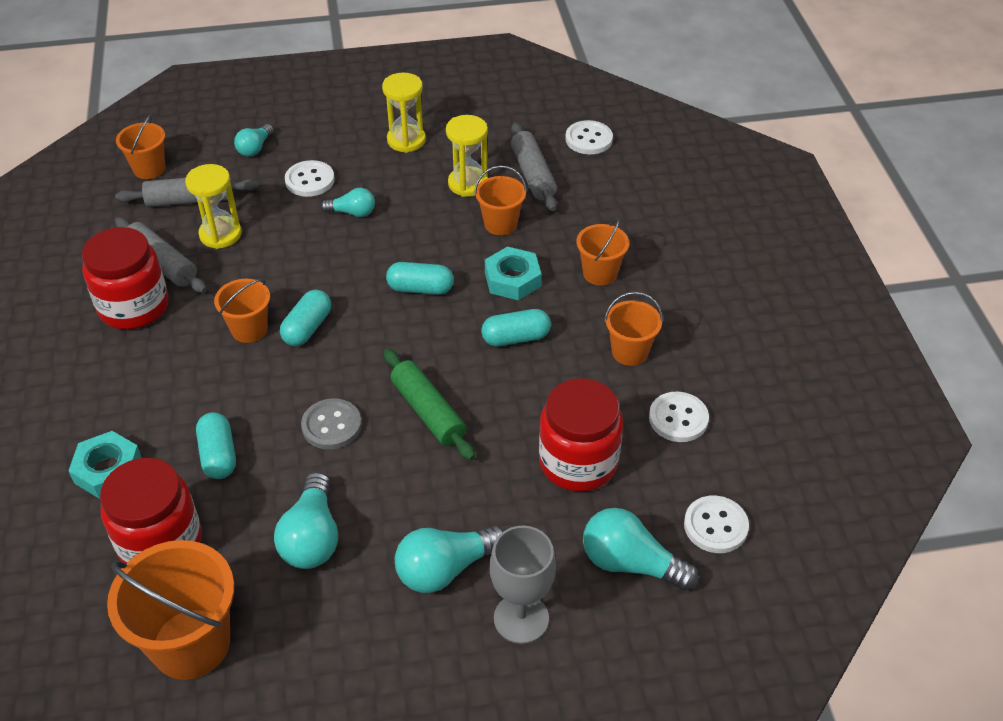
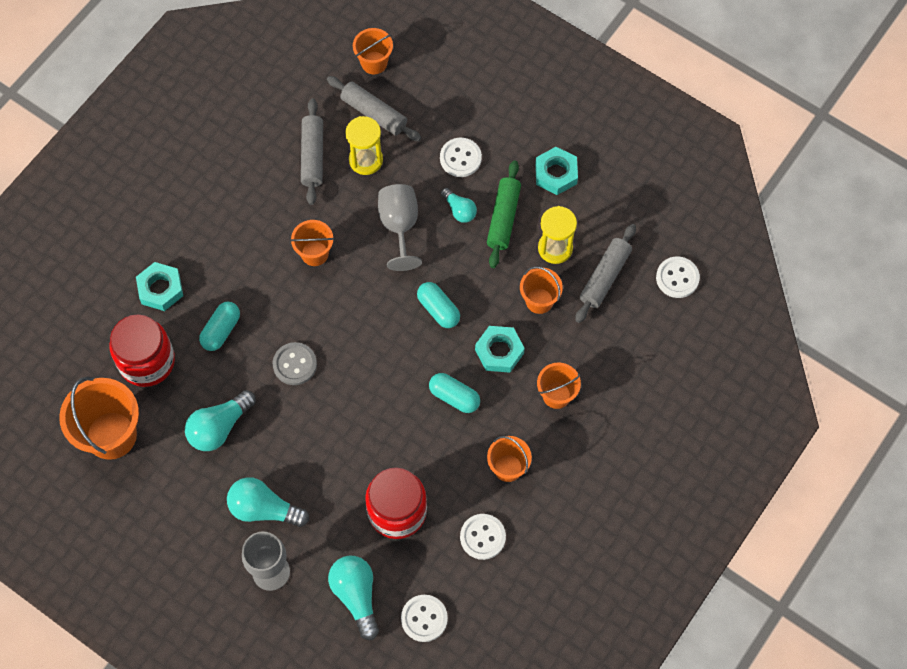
camera: 45 degrees right, 20 degrees up
red jar [82,227,169,330] -> none
turquoise light bulb [234,124,274,157] -> none
turquoise capsule [280,290,331,346] -> none
yellow hourglass [382,73,426,153] -> turquoise nut [535,147,578,195]
green rolling pin [384,349,475,460] -> green rolling pin moved to [487,160,521,268]
none -> grey goblet [378,184,422,271]

